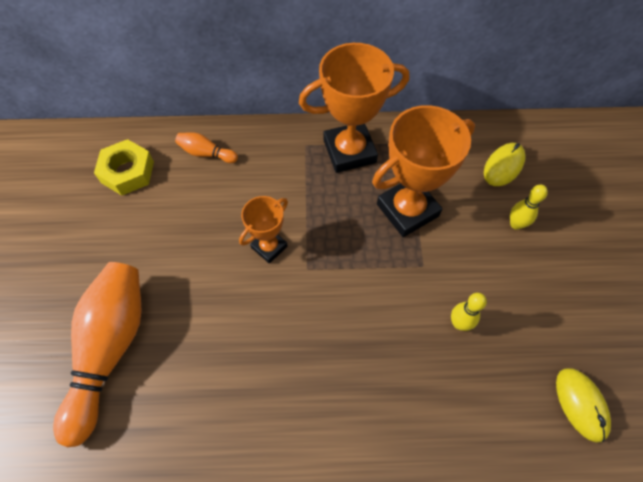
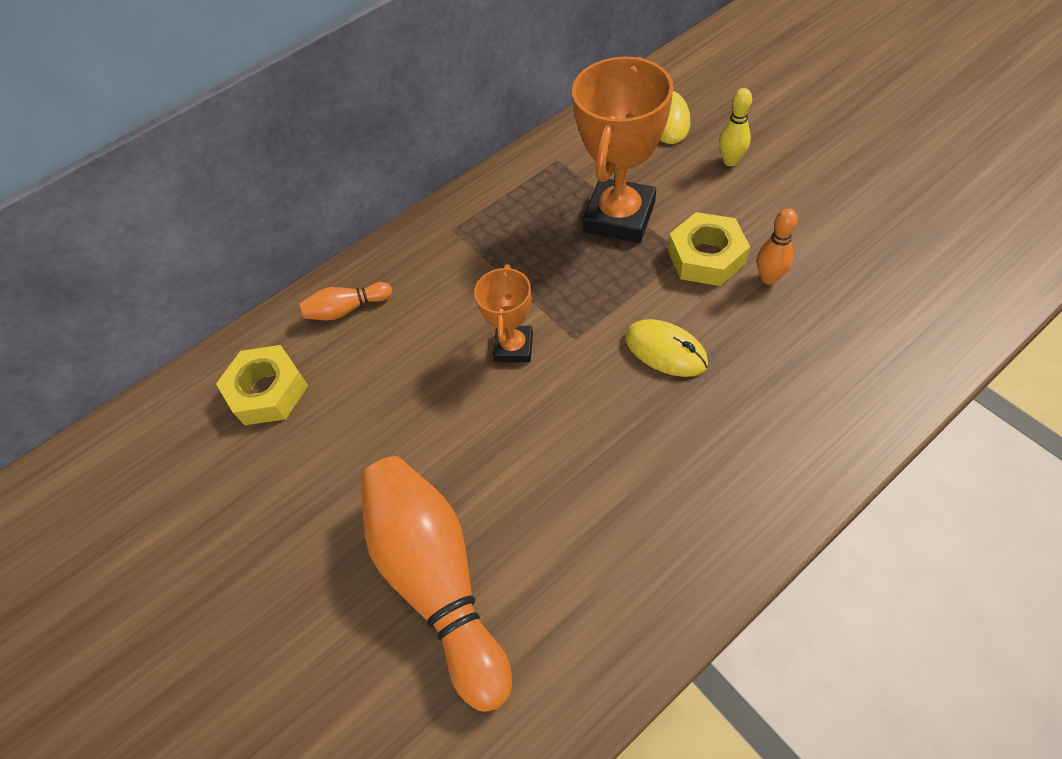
camera: 30 degrees left, 5 degrees down
orange trophy [299,43,409,173] -> none
yellow bowling pin [451,293,487,331] -> orange bowling pin [757,208,798,285]
yellow mouse [556,368,611,442] -> yellow mouse moved to [625,319,708,377]
none -> yellow nut [668,212,750,286]

